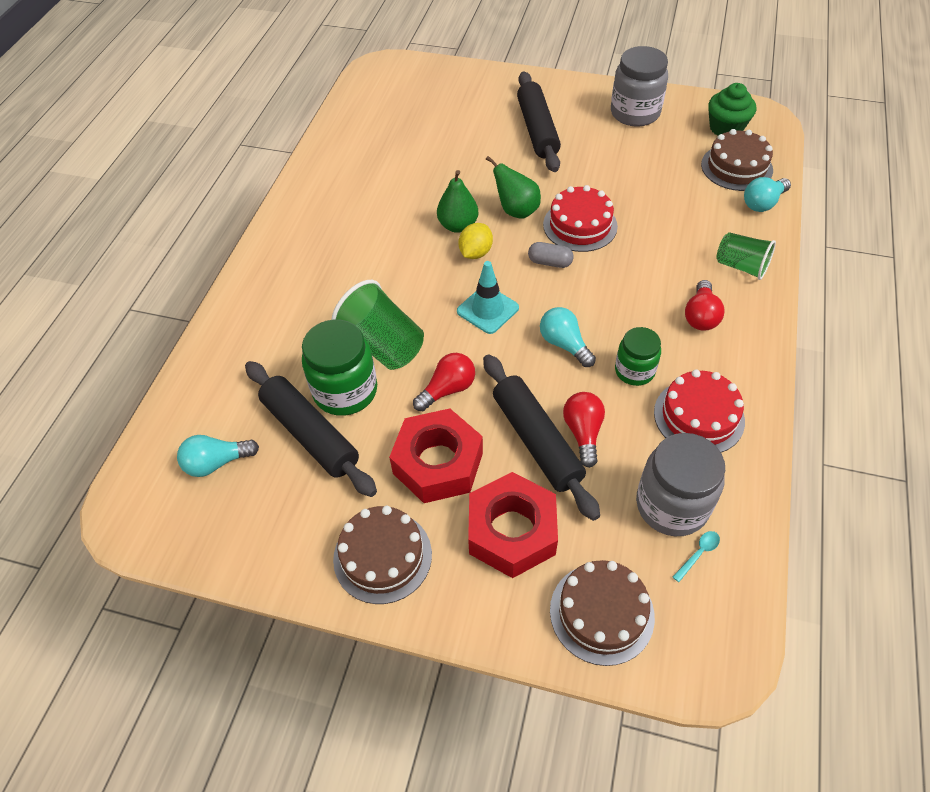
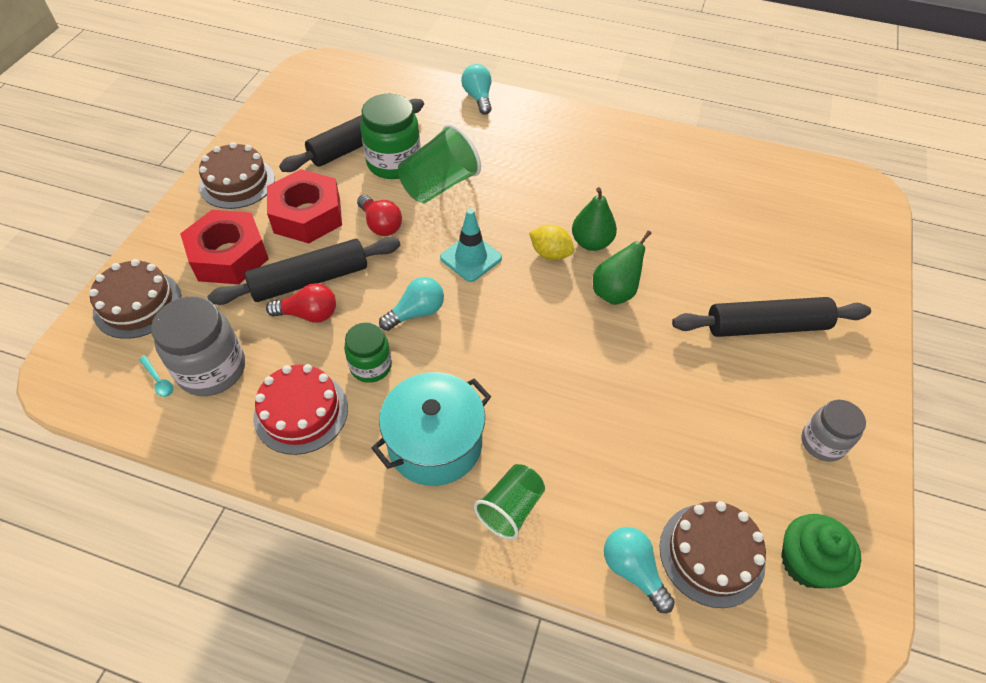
camera: 90 degrees right, 0 degrees up
turquoise light bulb [177,435,259,477] -> turquoise light bulb moved to [461,64,492,115]
grey capsule [528,242,573,268] -> none
red cake [543,185,618,252] -> none
grey jar [611,46,668,127] -> grey jar [801,400,866,462], size x0.62
red light bulb [685,280,724,331] -> turquoise pot [371,372,491,486]

